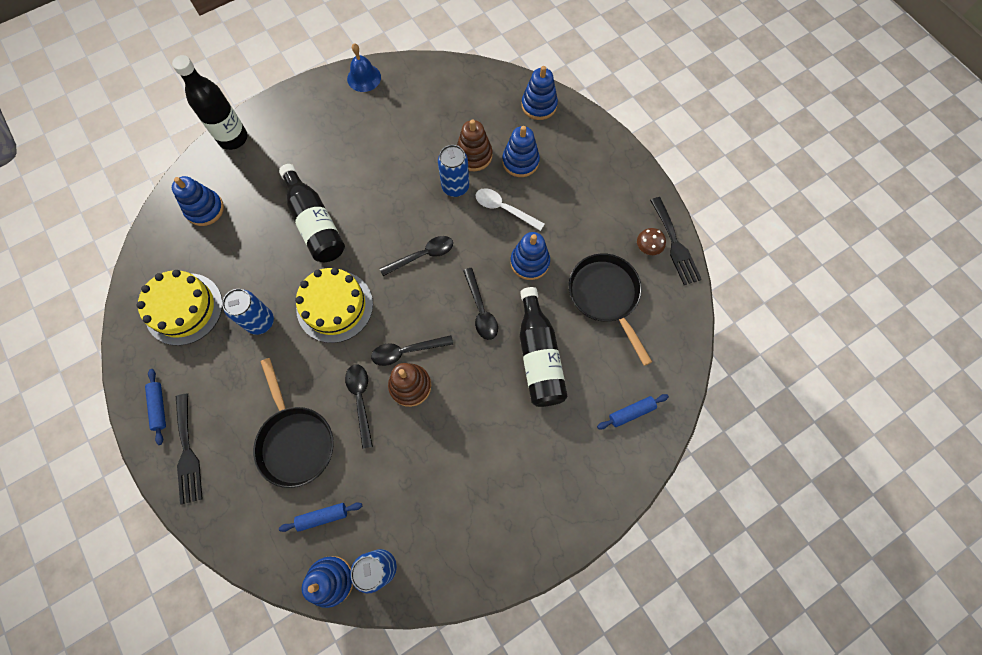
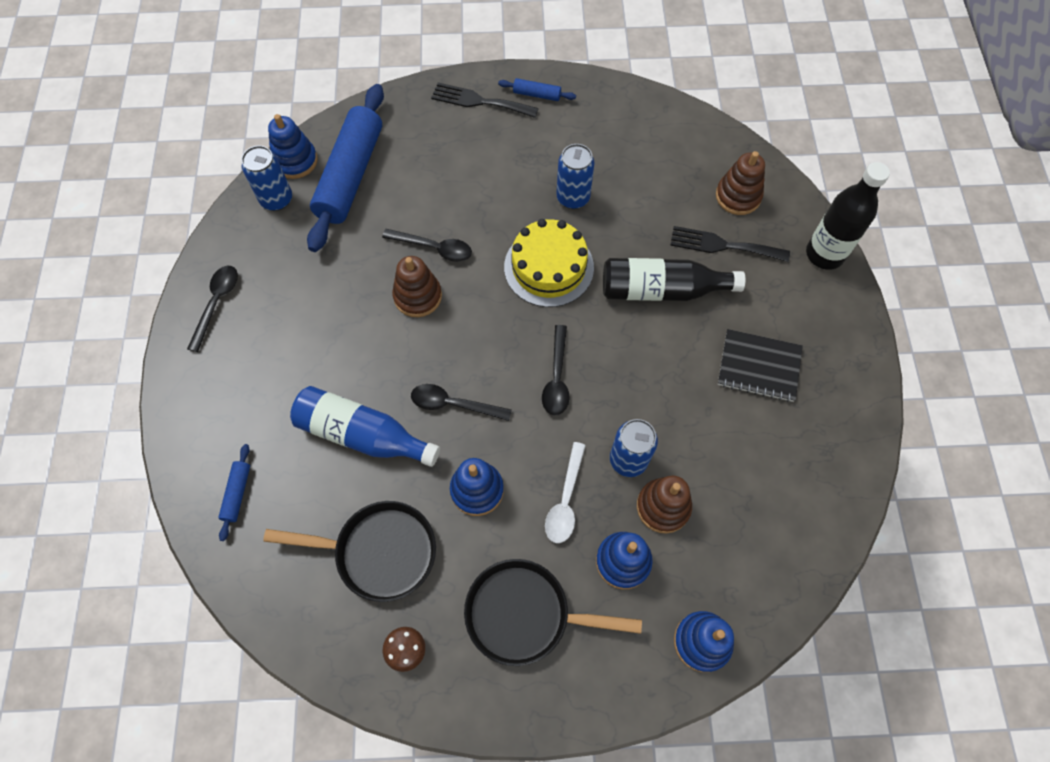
camera: 120 degrees right, 5 degrees down
yellow cake [137,270,223,346] -> none
blue stacking toy [172,176,224,226] -> brown stacking toy [716,151,765,215]
black pan [253,358,334,488] -> black pan moved to [464,559,642,666]
blue rolling pin [279,502,362,532] -> blue rolling pin [307,84,384,252], size x2.43
blue bell [347,43,381,92] -> none
black spoon [371,335,453,366] -> black spoon moved to [187,266,238,352]
white spoon [476,188,545,231] -> white spoon turned 135 degrees clockwise [545,442,586,543]
black bottle [520,287,568,407] -> blue bottle [290,386,440,467]
black fork [650,197,702,285] -> black fork moved to [670,226,790,262]
none -> black notebook [718,329,803,402]

